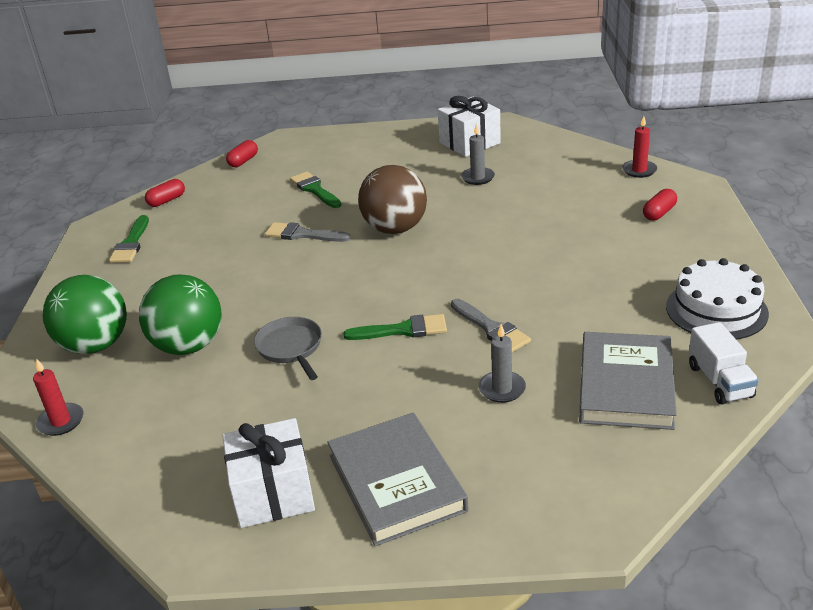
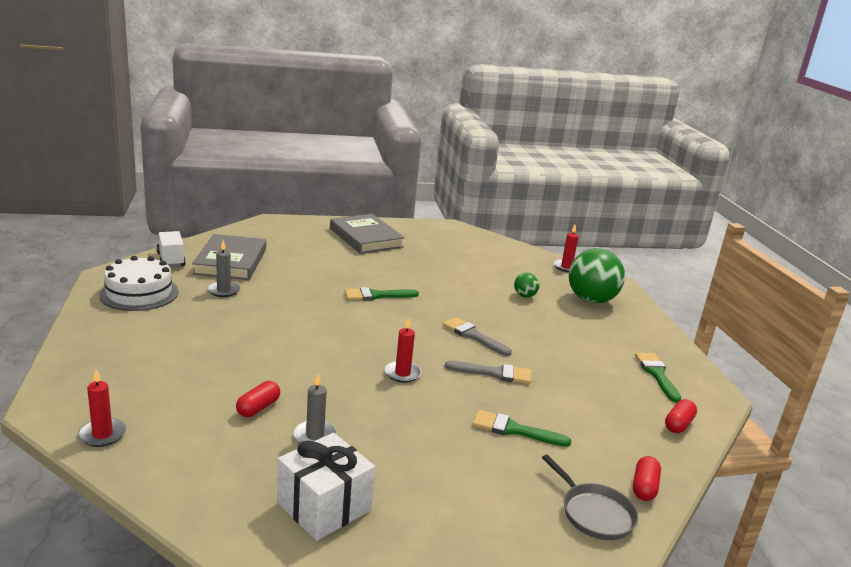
camera: 165 degrees right, 10 degrees down
green ball [139,274,222,355] -> green ball [514,272,539,298], size x0.46
white gift [223,418,315,528] -> none
grey pan [254,317,322,380] -> grey pan moved to [542,455,638,540]
green brush [290,172,341,208] -> green brush turned 150 degrees clockwise [473,410,571,447]
brown ball [358,165,427,234] -> red candle [385,317,422,383]
grey brush [451,299,531,352] -> grey brush moved to [443,317,512,356]
grey candle [479,324,526,403] -> grey candle moved to [207,240,240,297]
red capsule [643,189,677,221] -> red capsule moved to [236,381,280,417]

